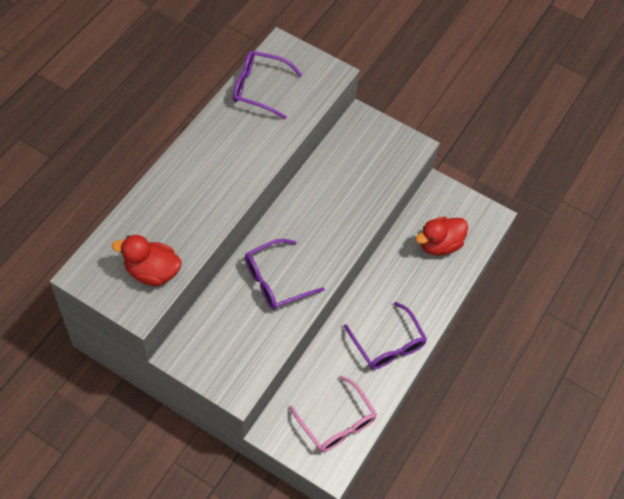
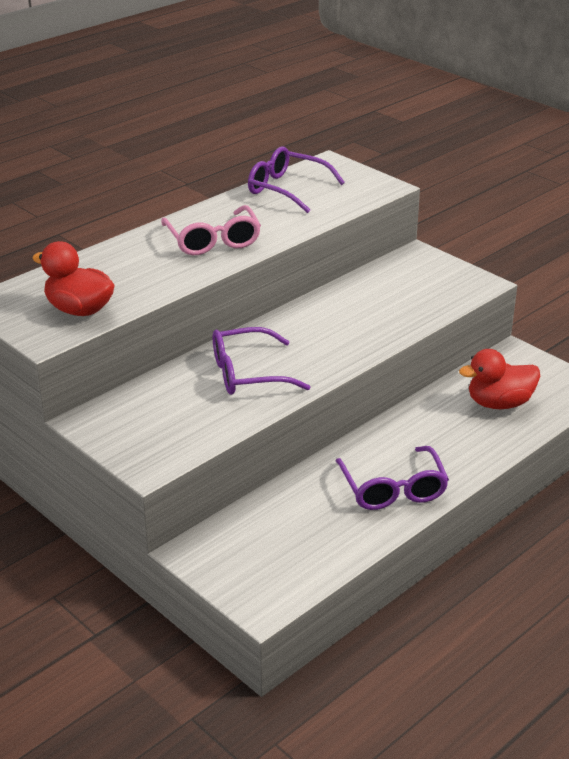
camera: 20 degrees right, 25 degrees down
pink glasses [289,376,377,452] -> pink glasses moved to [161,205,261,255]

